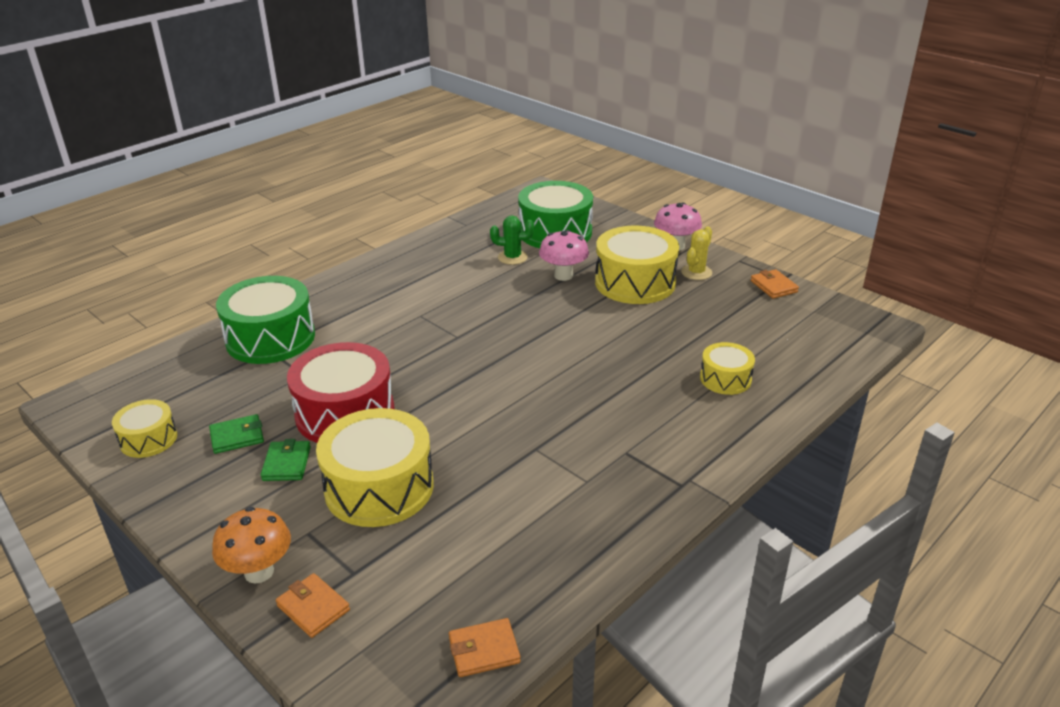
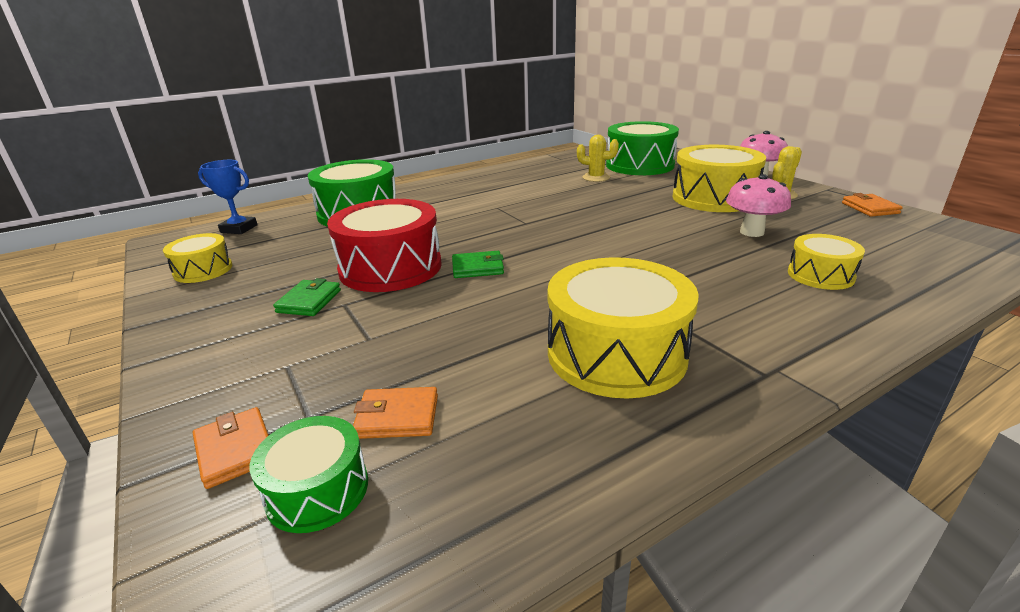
camera: 15 degrees right, 5 degrees down
green wallet [209,414,264,454] -> green wallet moved to [452,251,504,278]
orange mushroom [212,507,291,584] -> none
yellow drum [316,408,434,527] -> yellow drum moved to [548,257,699,398]
orange wallet [449,618,521,677] -> orange wallet moved to [353,387,438,439]
green cactus [490,215,534,265] -> yellow cactus [577,135,619,182]
pink mushroom [539,230,589,281] -> pink mushroom moved to [726,174,791,237]
none -> blue trophy [198,160,257,234]
none -> green drum [249,416,368,533]

